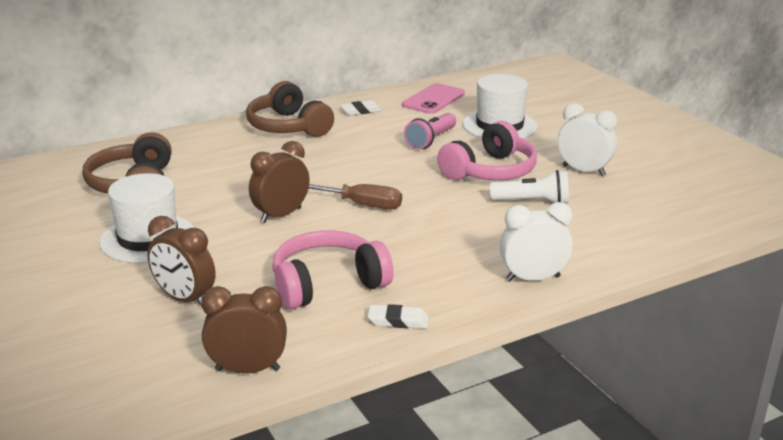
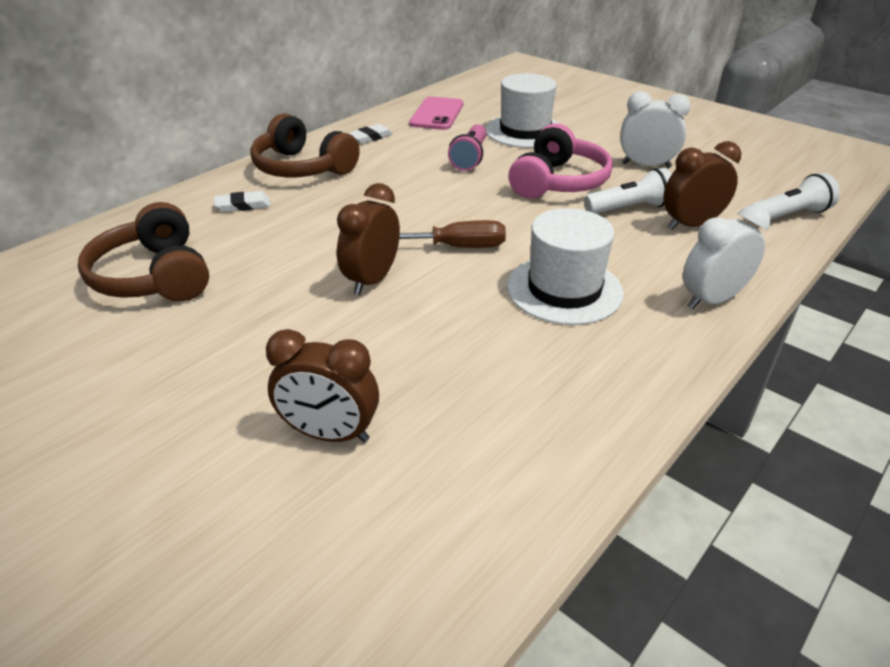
camera: 20 degrees left, 10 degrees up
white hat [99,173,194,263] -> white hat moved to [507,208,624,325]
brown clock [202,286,287,373] -> brown clock moved to [663,141,741,230]
pink headphones [272,230,394,310] -> none
white eraser [368,304,429,329] -> white eraser moved to [214,191,271,212]
none -> white flashlight [750,173,840,220]

